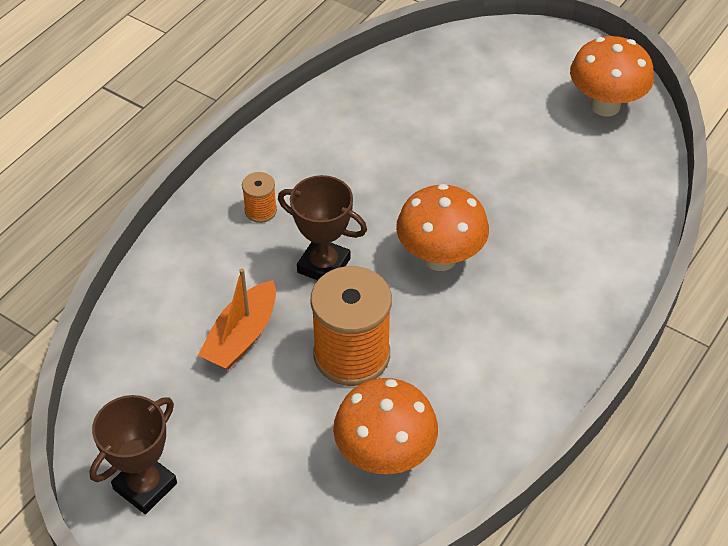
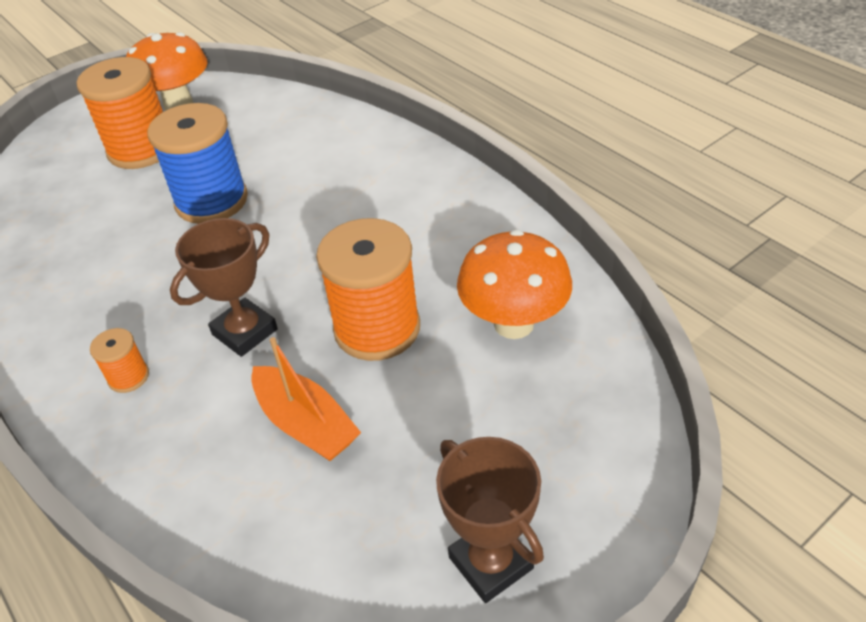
camera: 70 degrees left, 5 degrees down
orange mushroom [396,184,489,271] -> none
none -> orange spool [77,57,163,169]
none -> blue spool [147,103,248,224]

